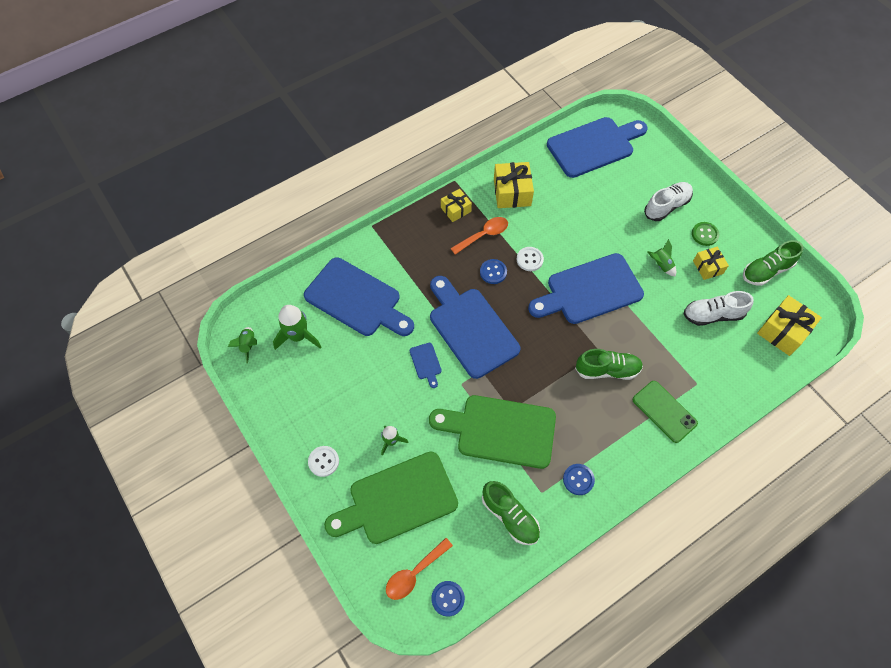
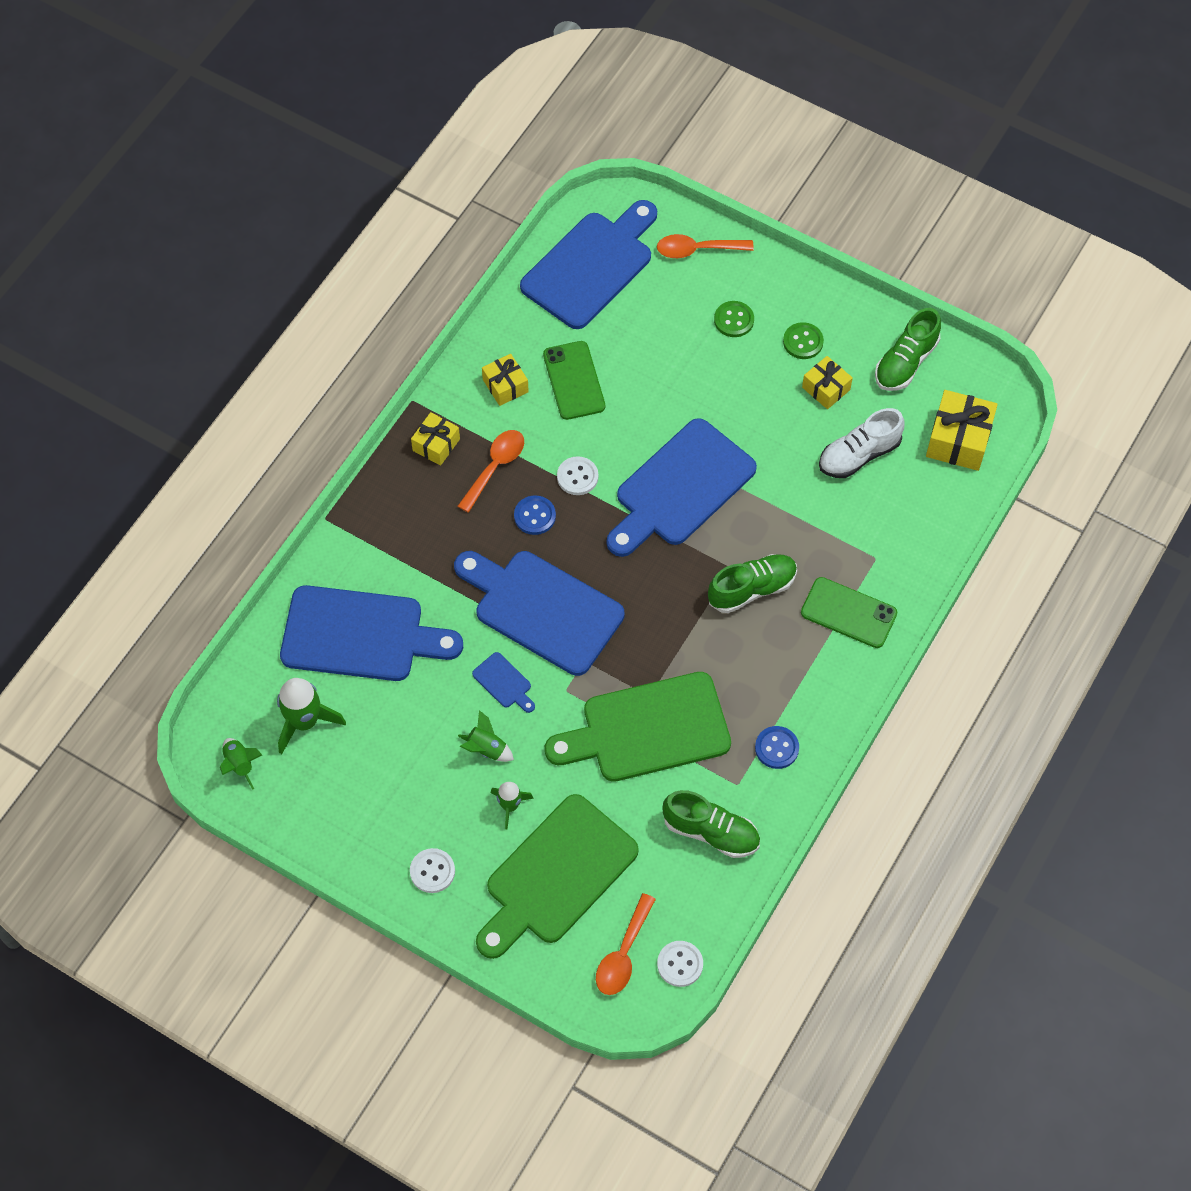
camera: 25 degrees left, 0 degrees up
blue button [431,581,465,617] -> white button [657,941,703,987]
yellow gift [494,162,534,208] -> yellow gift [482,354,529,406], size x0.62
white shoe [644,182,693,221] -> green button [714,301,754,337]
green rocket [647,239,676,277] -> green rocket moved to [458,710,514,762]
none -> green phone [543,341,605,420]
none -> orange spoon [657,234,754,258]

